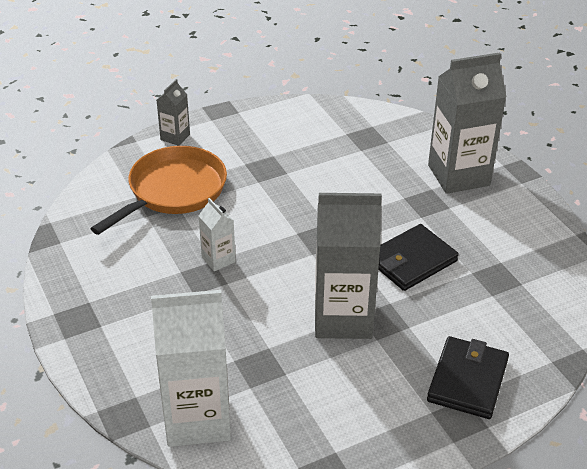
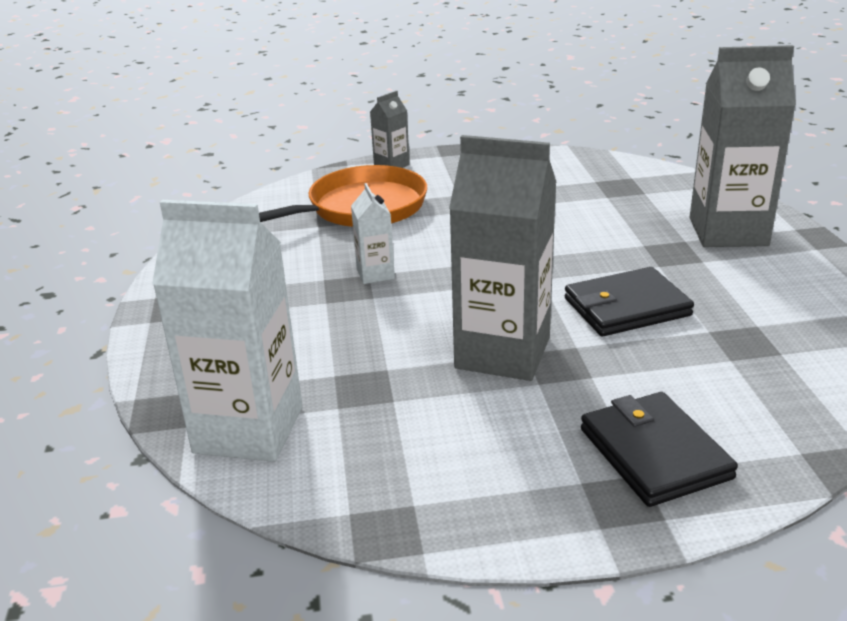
camera: 20 degrees right, 10 degrees down
black wallet [427,336,509,419] -> black wallet turned 60 degrees counterclockwise [581,392,738,507]

